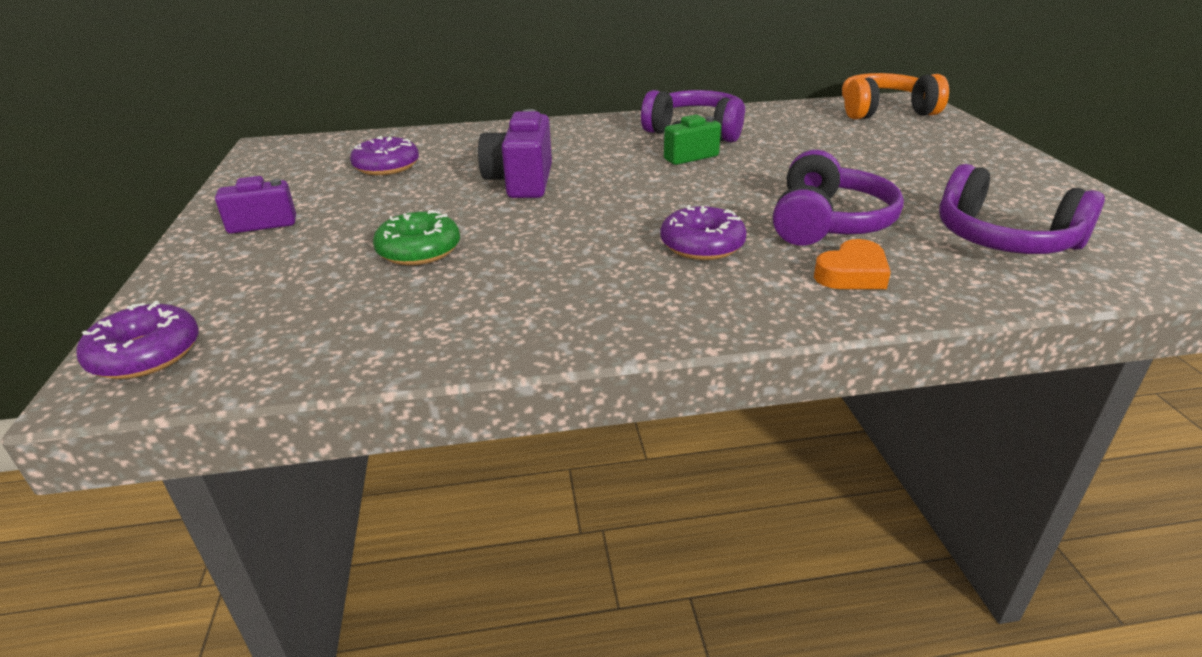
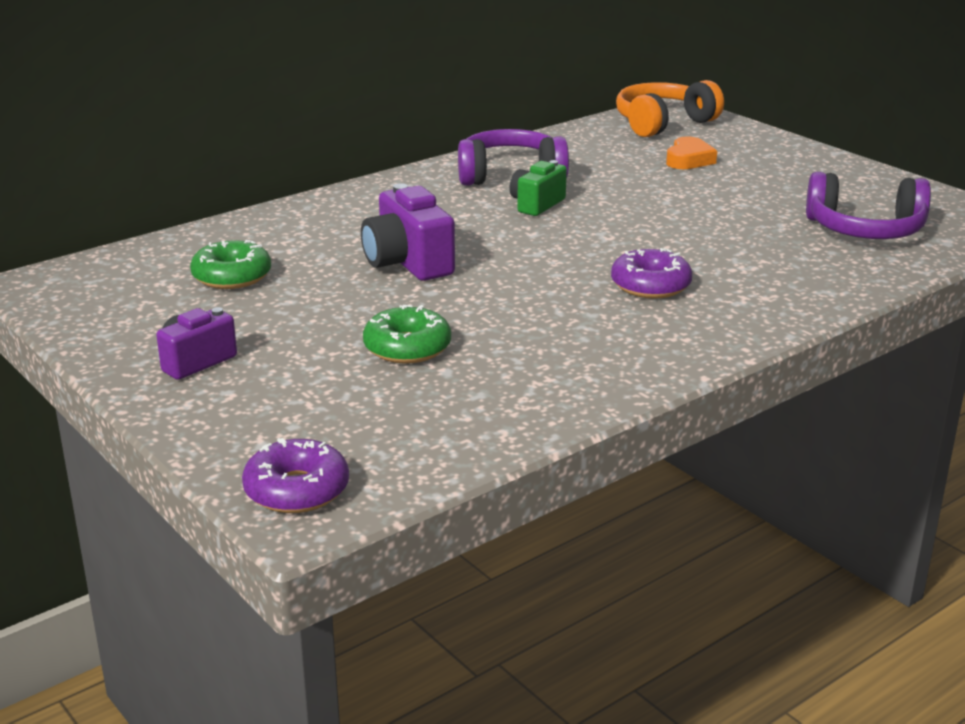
camera: 30 degrees left, 5 degrees down
purple donut [350,136,419,175] -> green donut [190,240,271,289]
purple headphones [773,150,904,246] -> none
orange heart [814,239,891,289] -> orange heart moved to [666,136,717,169]

